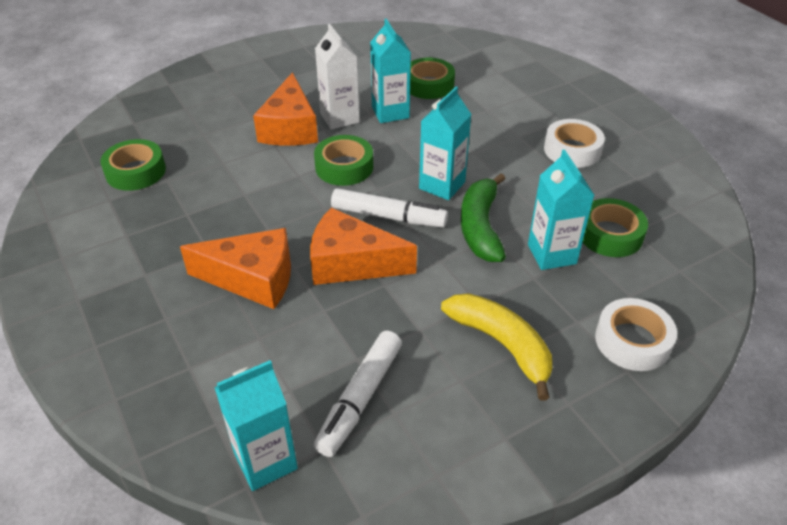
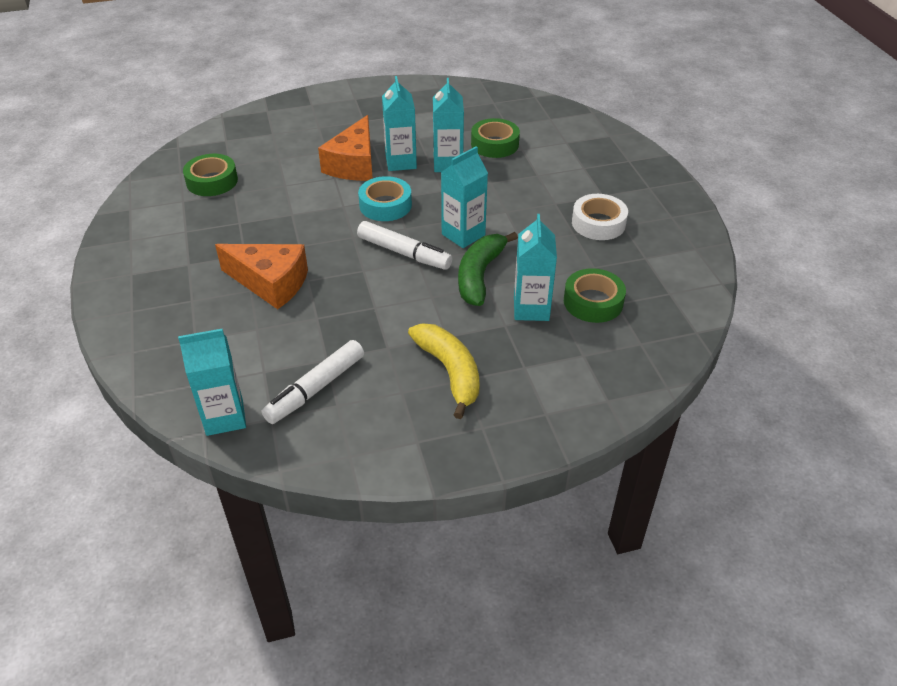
camera: 15 degrees right, 0 degrees up
orange cheese [310,208,417,285] -> none
green tape [314,135,373,186] -> turquoise tape [358,176,412,221]
white carton [315,24,360,129] -> turquoise carton [382,76,417,171]
white tape [595,298,677,371] -> none

